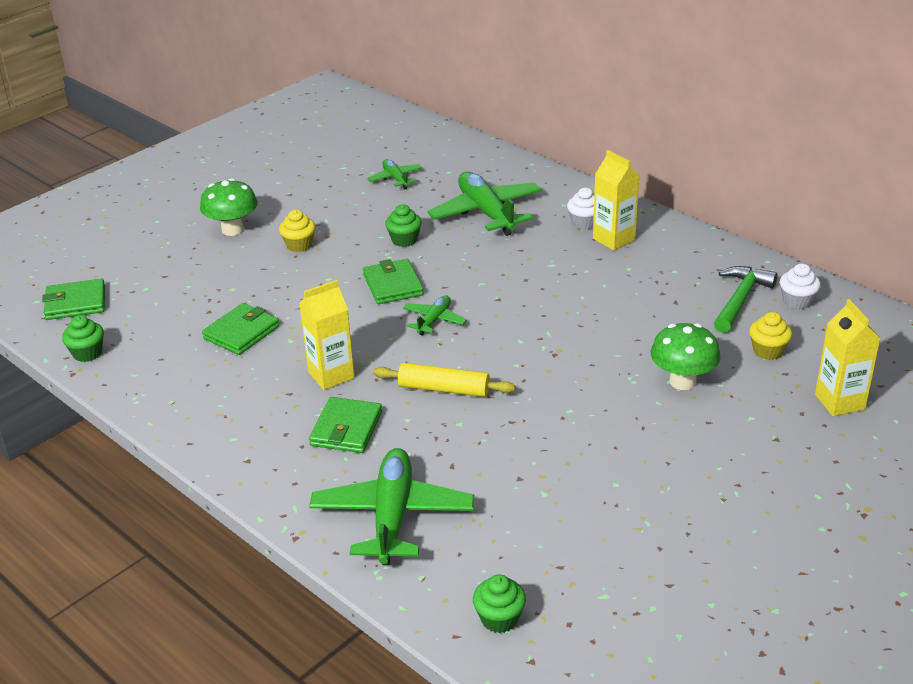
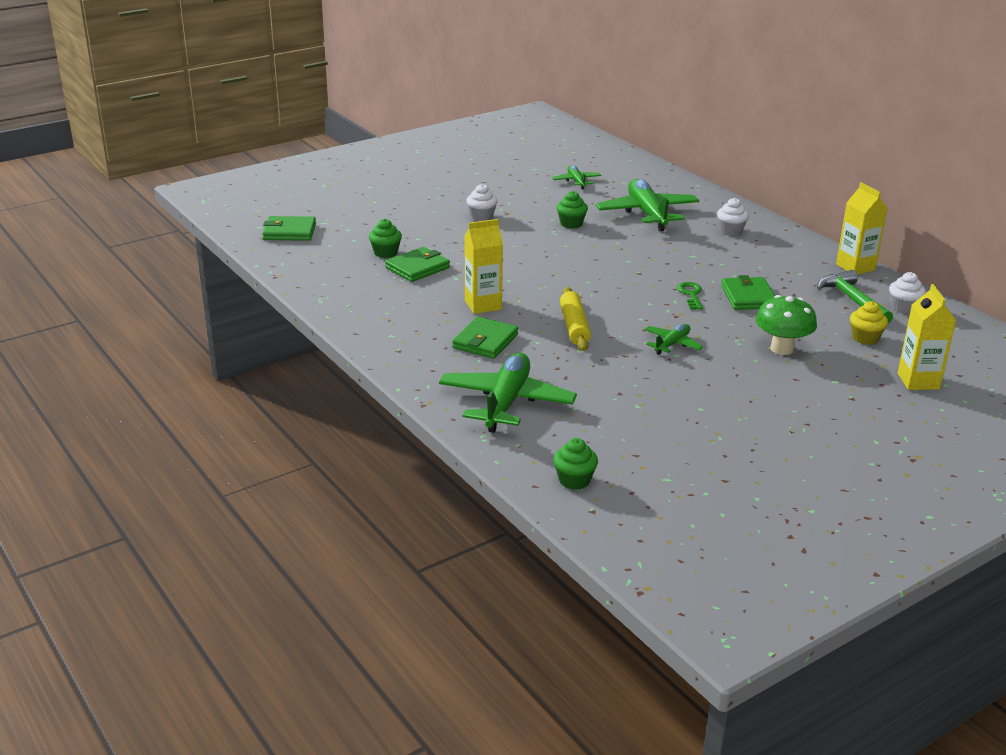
camera: 10 degrees right, 5 degrees down
green cupcake [62,315,104,362] -> green cupcake moved to [369,219,402,258]
green mushroom [200,178,257,236] -> none
yellow cupcake [279,210,316,252] -> white cupcake [466,184,498,221]
green wallet [363,259,424,304] -> green wallet moved to [721,275,775,310]
yellow rolling pin [373,363,516,397] -> yellow rolling pin turned 60 degrees clockwise [560,287,591,351]
green plane [403,295,467,336] -> green plane moved to [644,324,703,355]
yellow carton [593,150,640,251] -> yellow carton moved to [836,182,888,275]
green hammer [714,266,777,333] -> green hammer turned 60 degrees counterclockwise [817,270,893,324]
none -> green key [677,282,703,310]

